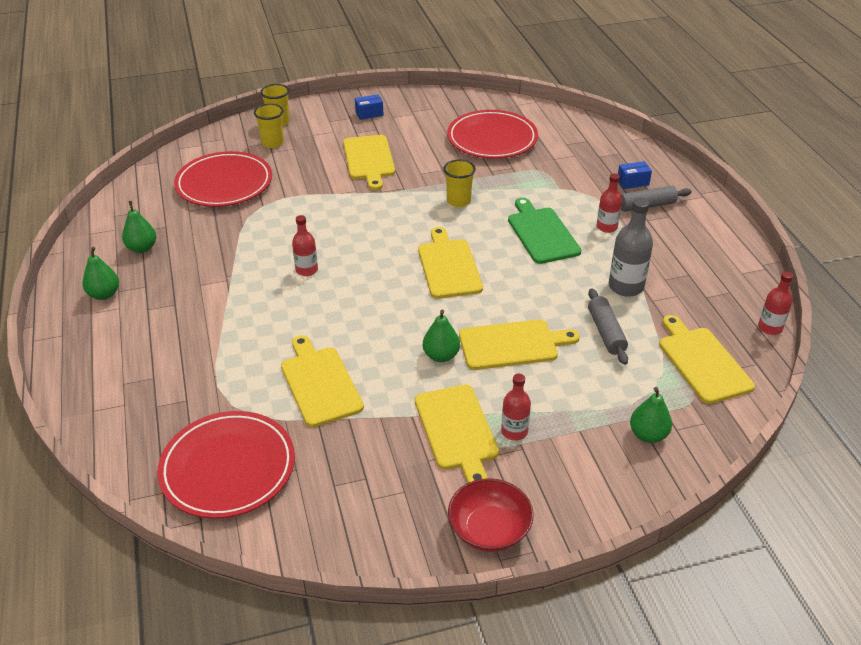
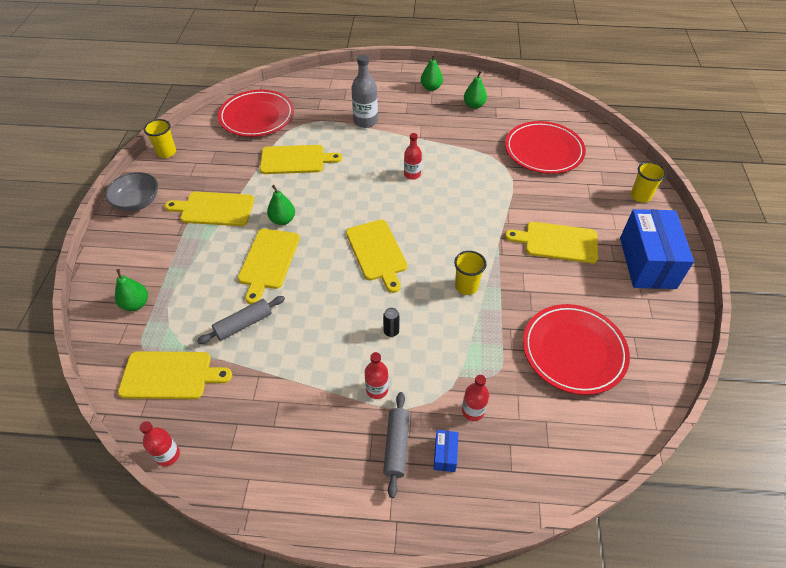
camera: 110 degrees right, 10 degrees up
yellow cup [254,104,284,148] -> yellow cup moved to [144,119,176,158]
blue box [355,94,384,120] -> blue box [620,209,694,289], size x2.49
yellow cutting board [418,227,483,299] -> yellow cutting board turned 60 degrees clockwise [346,220,408,293]
red bowl [448,478,534,552] -> grey bowl [105,172,158,211]
red bottle [501,374,531,441] -> red bottle moved to [462,375,489,421]
green cutting board [508,198,581,264] -> black can [383,308,400,337]
grey rolling pin [588,288,628,365] -> grey rolling pin turned 45 degrees counterclockwise [197,296,285,344]
grey bottle [609,197,653,297] -> grey bottle moved to [351,55,378,128]

